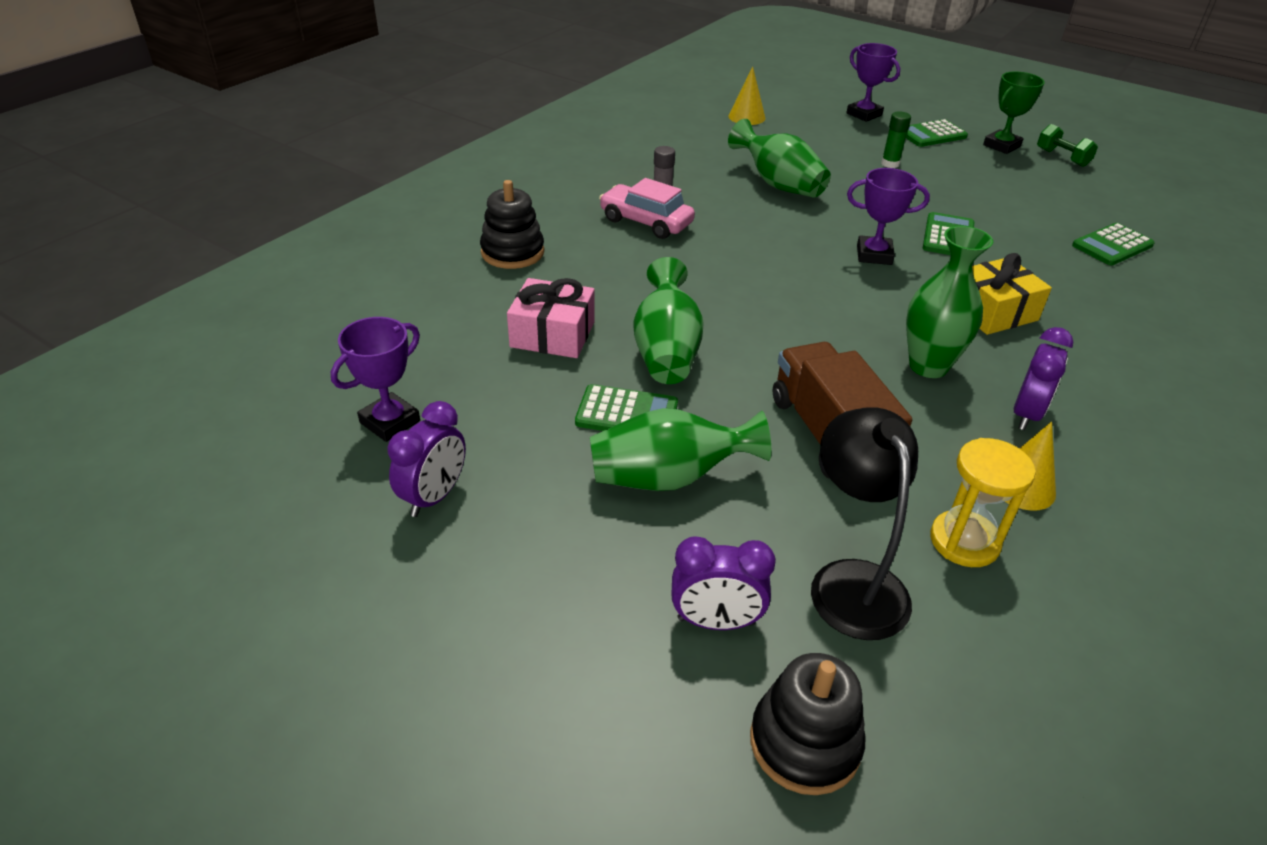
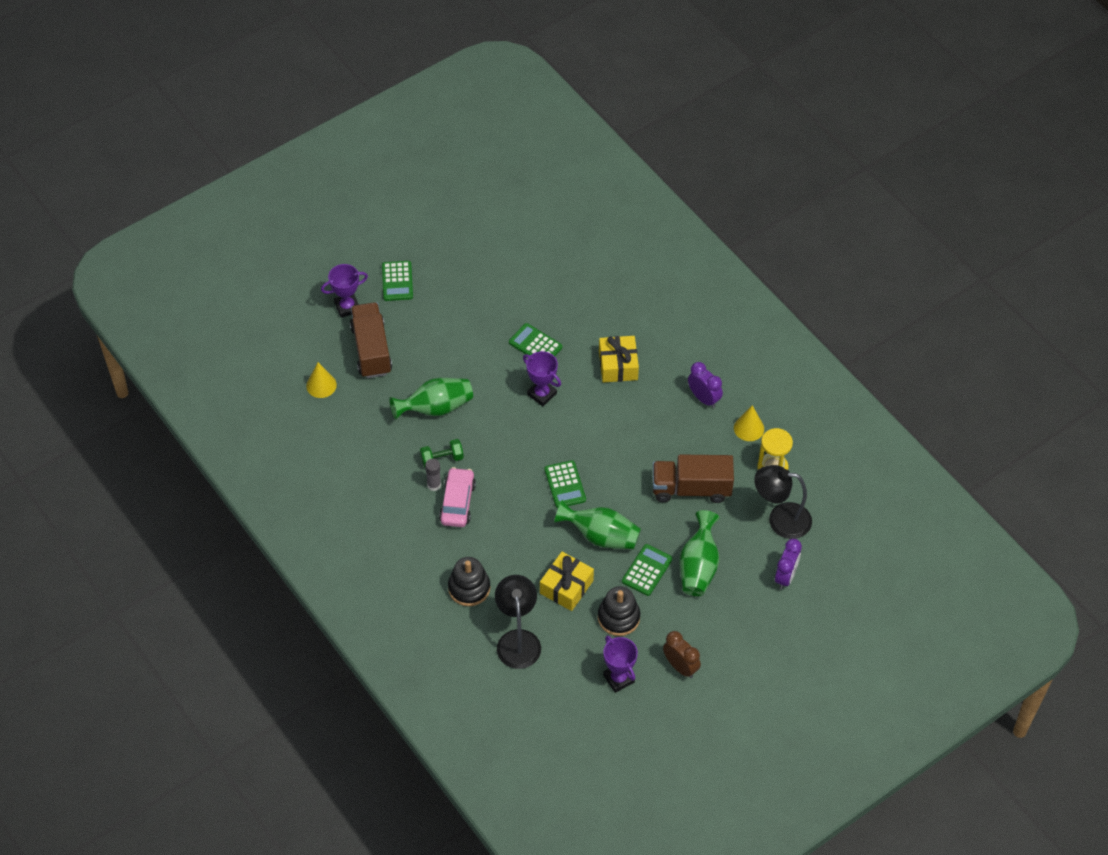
camera: 70 degrees left, 15 degrees up
purple clock [387,401,466,517] -> brown clock [663,631,701,678]
pink gift [507,278,595,358] -> yellow gift [540,552,594,611]
pink car [599,178,695,239] -> pink car turned 135 degrees clockwise [439,467,476,527]
black stacking toy [750,653,865,795] -> black stacking toy moved to [598,586,640,636]
purple trophy [847,168,930,265] -> purple trophy turned 75 degrees counterclockwise [523,351,561,406]
green glue stick [881,111,911,168] -> none
green vase [906,226,993,378] -> none
green trophy [983,71,1045,154] -> none
green dumbbell [1037,124,1098,167] -> green dumbbell moved to [420,439,464,467]
green calculator [1072,223,1155,265] -> green calculator moved to [545,460,586,508]
none -> brown truck [350,302,392,378]
none -> black lamp [495,575,541,669]

